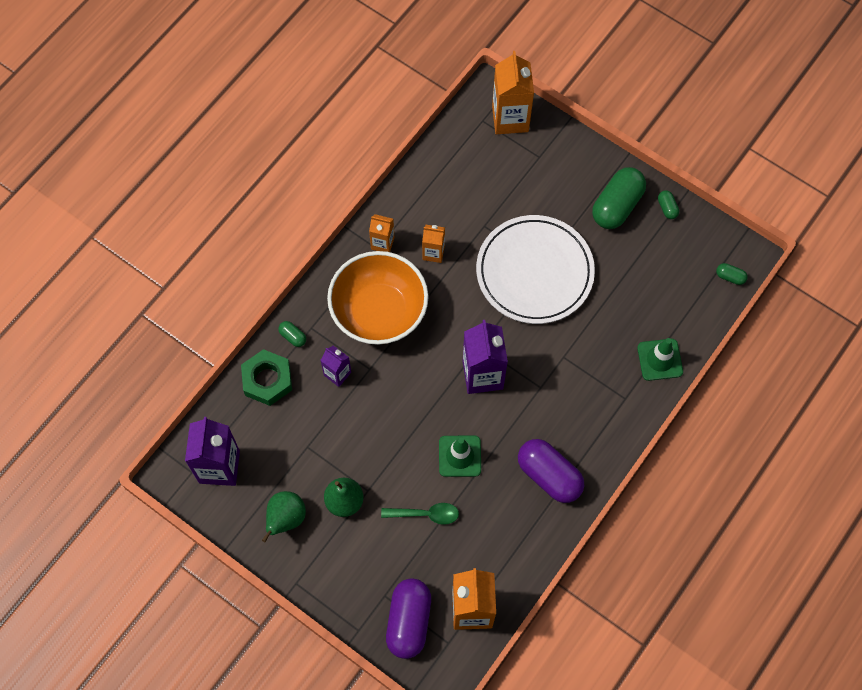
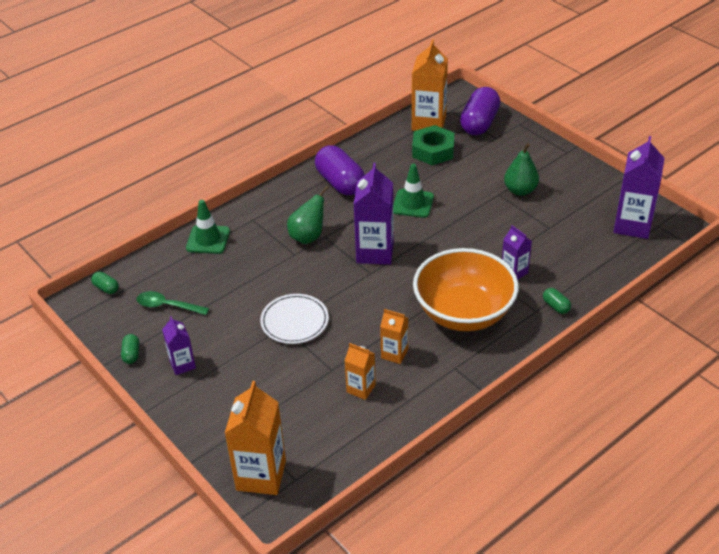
camera: 165 degrees left, 25 degrees down
green nut [241,349,292,406] -> green nut moved to [412,125,454,165]
green pear [262,491,306,542] -> green pear moved to [287,186,329,244]
orange carton [369,214,394,252] -> orange carton moved to [345,343,376,400]
green spoon [381,503,459,525] -> green spoon moved to [137,291,209,315]
white plate [476,215,595,324] -> white plate [260,294,329,344], size x0.55
green capsule [592,167,646,229] -> purple carton [162,316,196,375]

